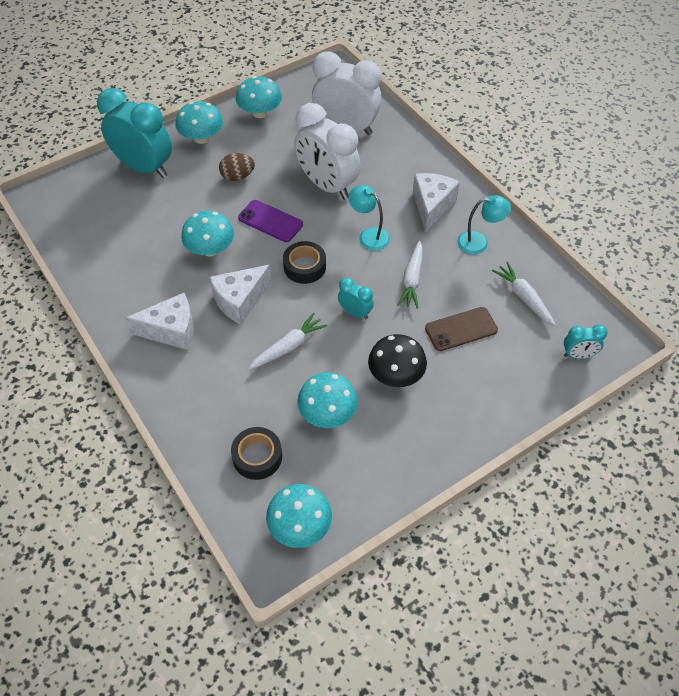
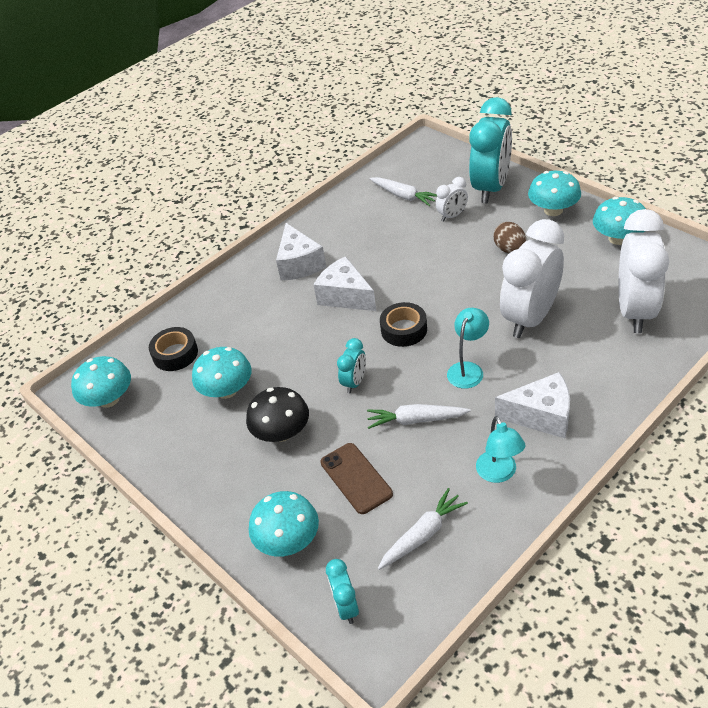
camera: 85 degrees right, 10 degrees down
turquoise mushroom [181,211,234,257] -> turquoise mushroom moved to [249,491,319,557]
purple phone [238,200,303,242] -> none
white carrot [249,313,327,370] -> white carrot moved to [369,177,437,206]
none -> white clock [436,177,468,222]

